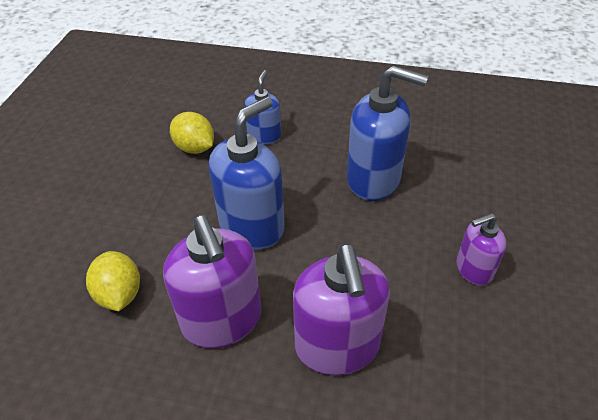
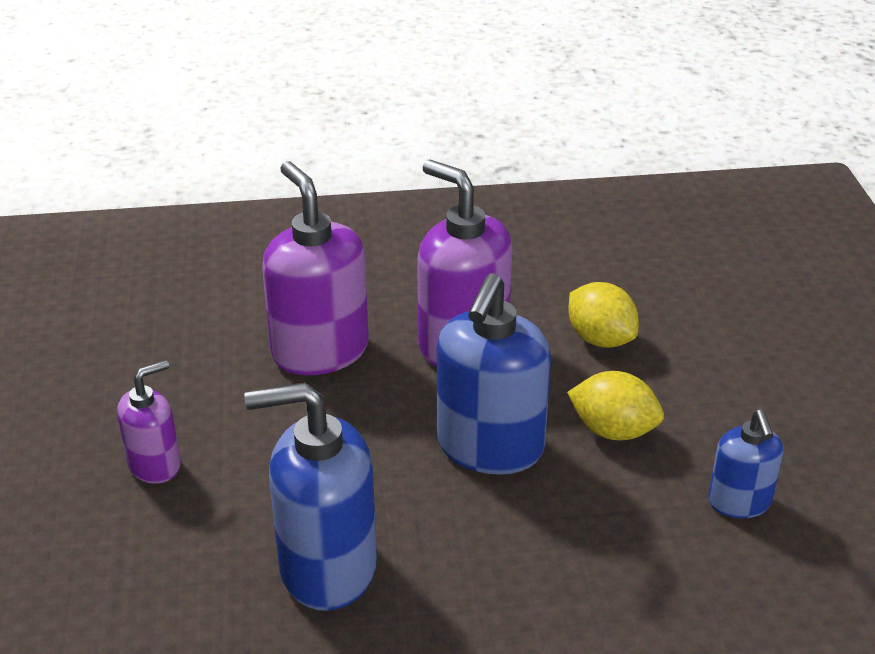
camera: 160 degrees right, 10 degrees down
yellow lemon [170,112,214,154] -> yellow lemon moved to [567,371,664,440]
blue soap dispenser [244,70,281,144] -> blue soap dispenser moved to [708,409,783,518]

